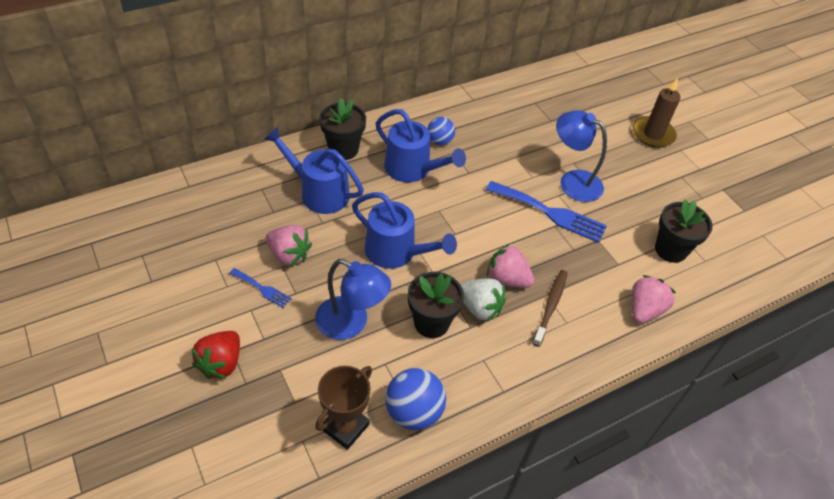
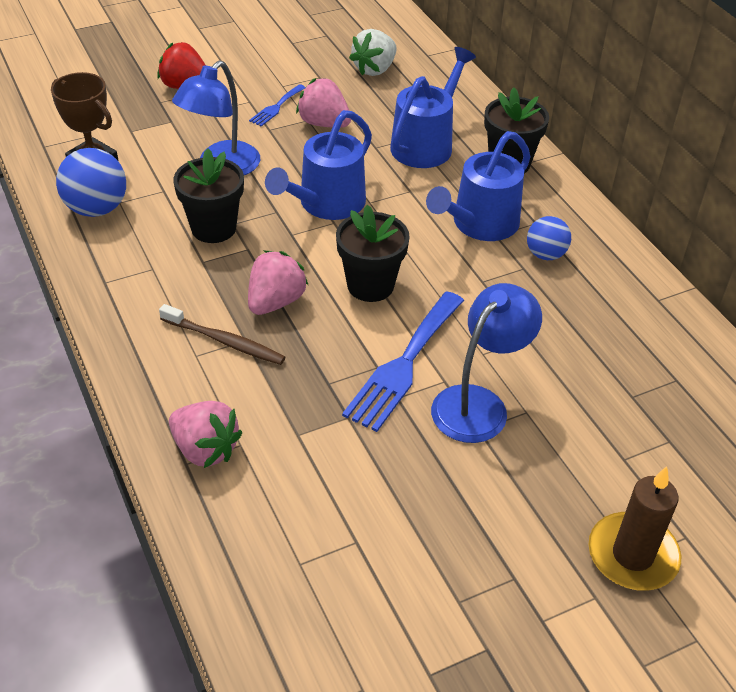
camera: 95 degrees right, 5 degrees down
pink strawberry [266,225,312,266] -> pink strawberry turned 90 degrees clockwise [296,78,351,128]
white strawberry [460,278,506,322] -> white strawberry moved to [349,29,397,76]
black flower pot [655,199,713,263] -> black flower pot moved to [336,205,410,302]

